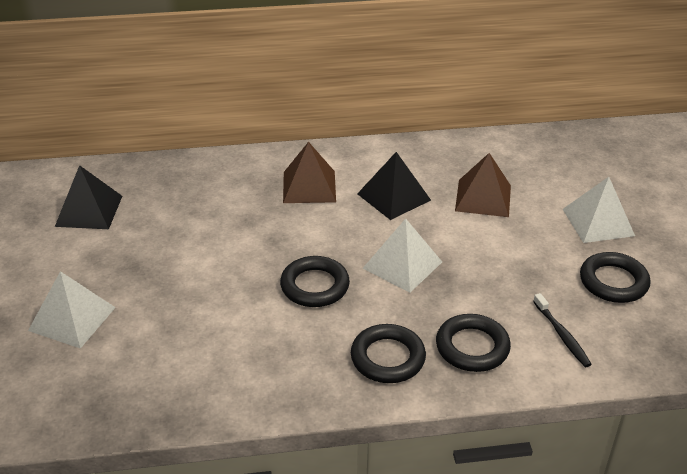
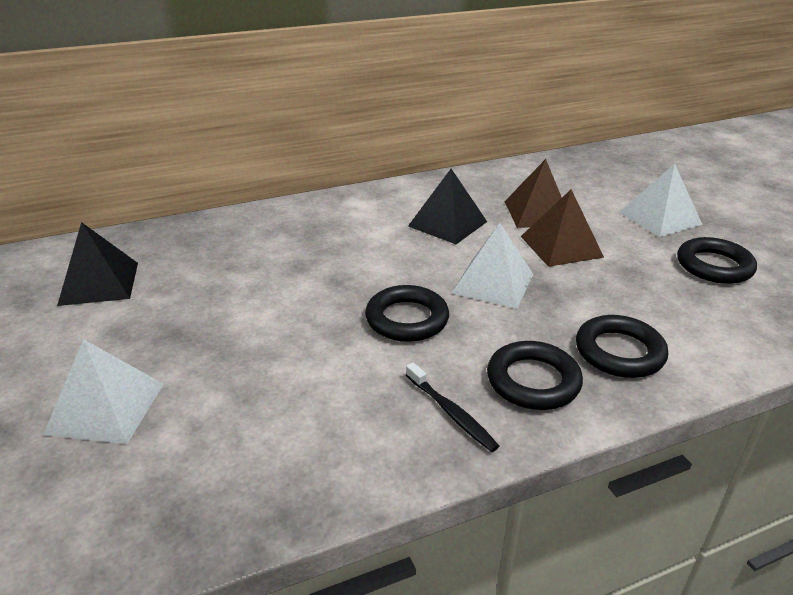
camera: 15 degrees left, 5 degrees down
brown pyramid [283,142,336,203] -> brown pyramid moved to [521,189,604,267]
black toothbrush [533,293,592,367] -> black toothbrush moved to [406,363,499,452]

